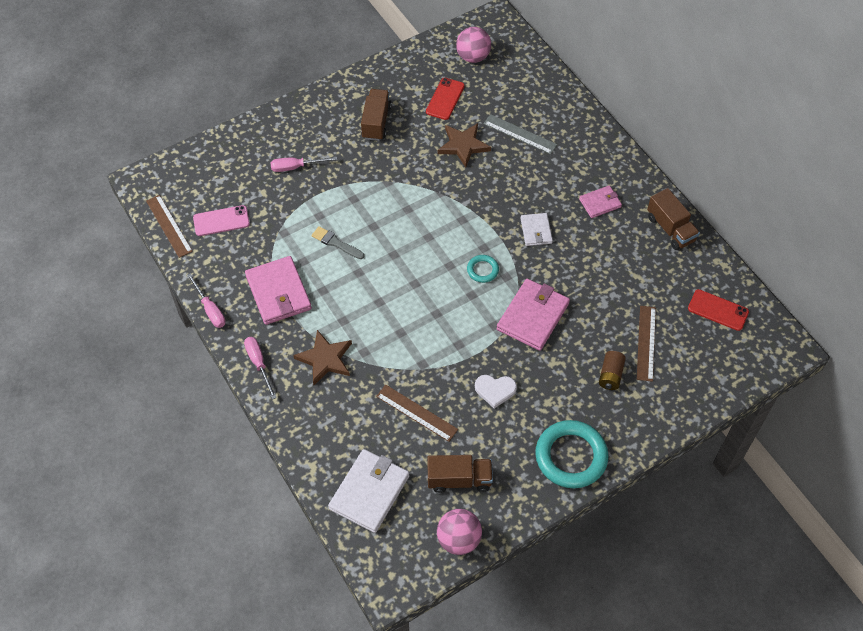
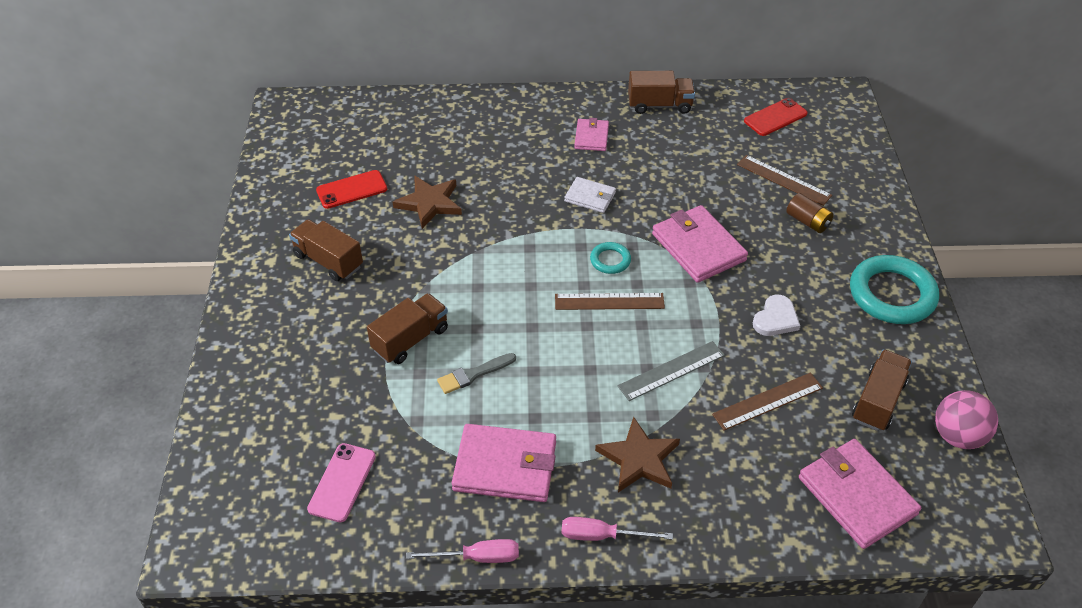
camera: 60 degrees left, 10 degrees down
brown ruler [146,195,193,258] -> brown ruler moved to [555,293,665,310]
pink screwdriver [270,157,337,172] -> none
white wallet [328,449,409,533] -> pink wallet [799,439,921,549]
red phone [426,78,465,120] -> red phone turned 75 degrees counterclockwise [316,170,387,209]
pink ball [456,27,491,63] -> none
grey ruler [483,114,557,154] -> grey ruler moved to [618,341,725,401]
none -> brown truck [367,293,448,364]

